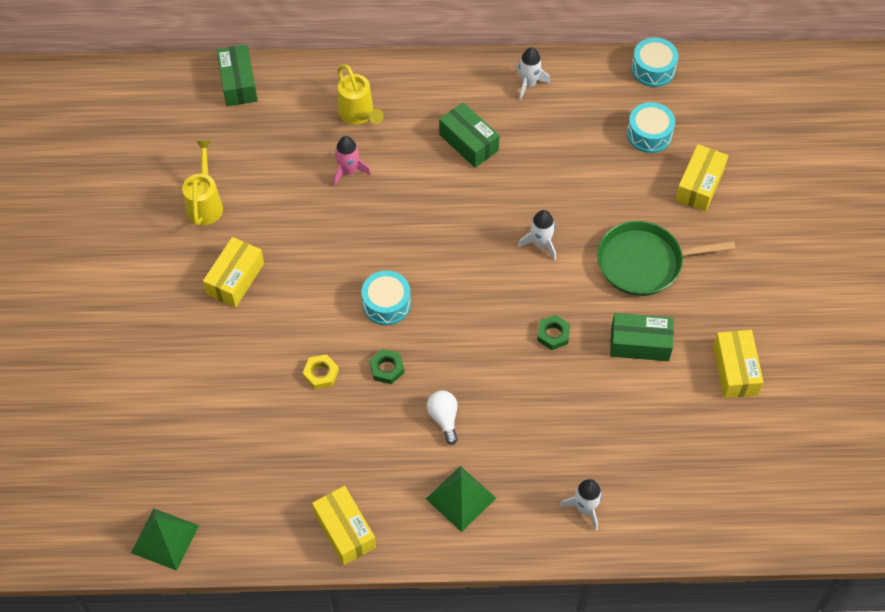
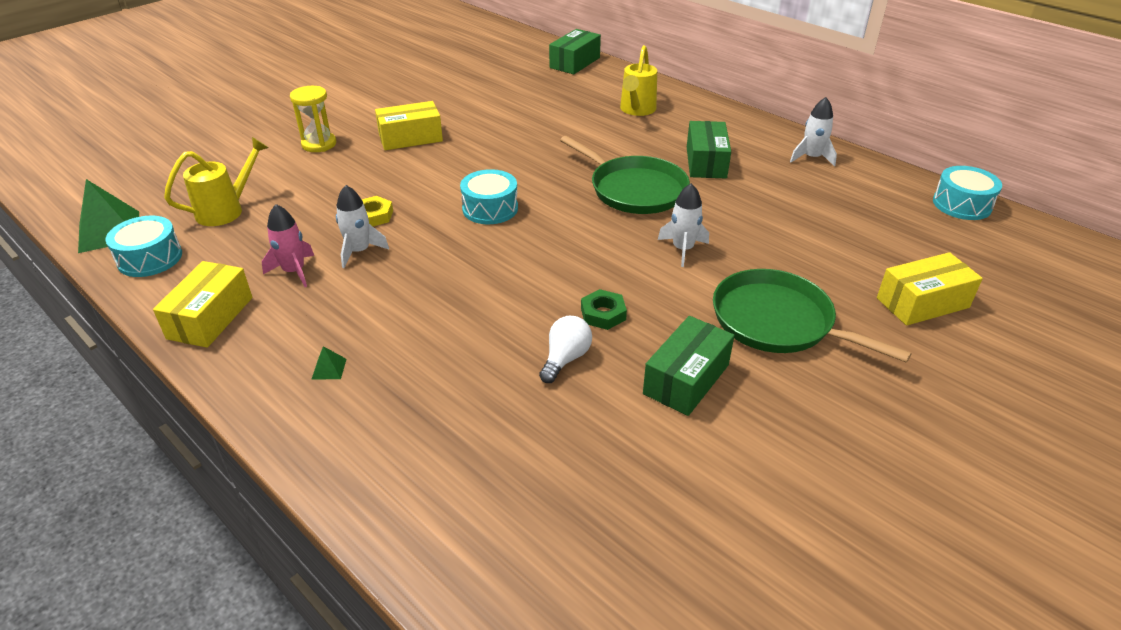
camera: 45 degrees right, 20 degrees down
yellow watering can [182,140,223,226] -> yellow watering can moved to [164,137,269,226]
pink rocket [333,136,371,186] -> pink rocket moved to [262,204,314,287]
green nut [369,349,404,384] -> none
green pyramid [426,466,496,532] -> green pyramid [312,346,346,379], size x0.42
white light bulb [427,390,458,445] -> white light bulb moved to [539,316,592,383]
white rocket [560,479,602,531] -> white rocket moved to [336,185,389,268]
green box [610,313,674,361] -> green box turned 75 degrees clockwise [643,316,734,416]
turquoise drum [627,102,675,153] -> turquoise drum moved to [106,216,182,277]
yellow box [713,330,764,398] -> none
none -> yellow hourglass [290,86,336,152]
none -> green pan [560,136,690,214]

